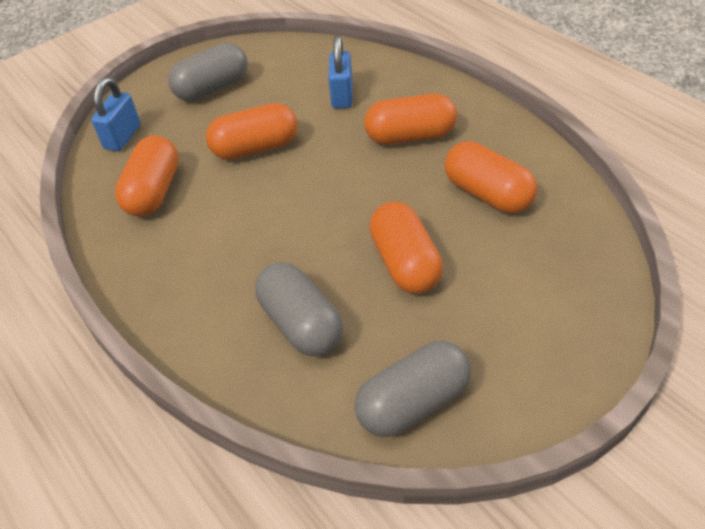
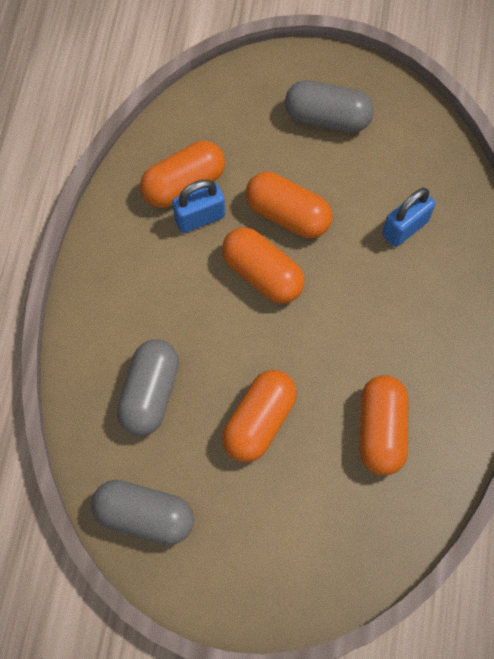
camera: 45 degrees right, 20 degrees up
blue padlock [91,77,141,151] -> blue padlock moved to [172,180,225,233]
orange capsule [364,94,457,145] -> orange capsule moved to [222,227,305,304]

